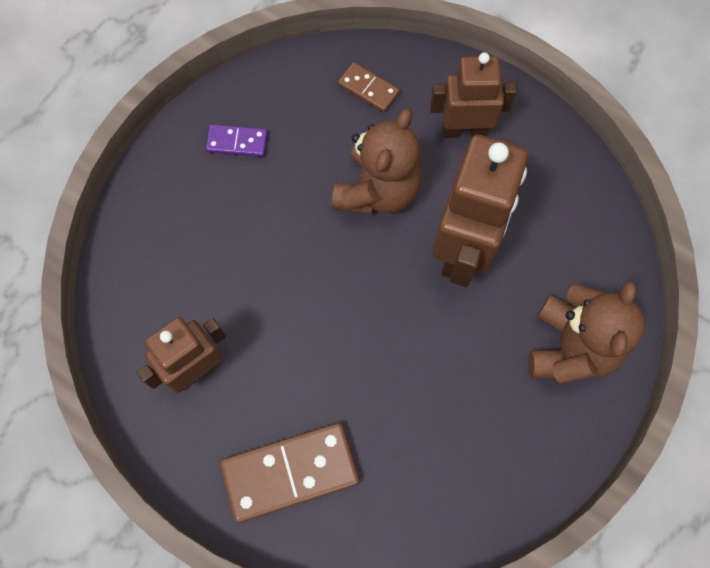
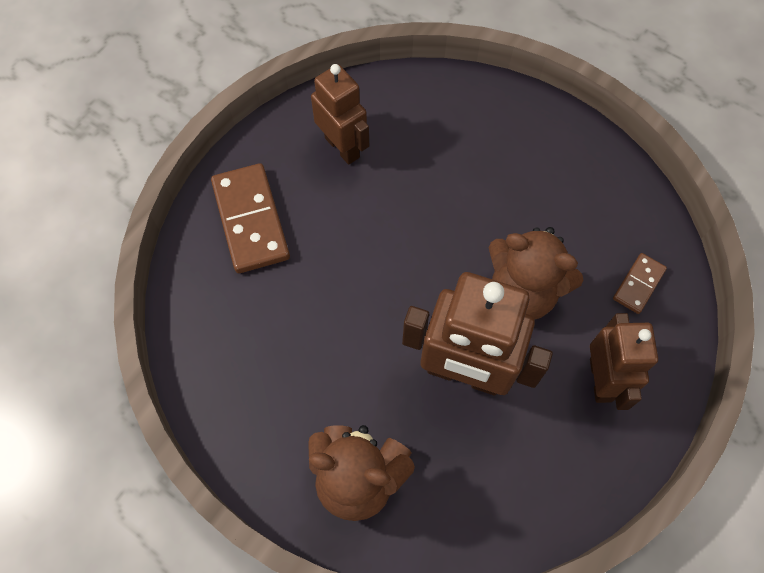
camera: 90 degrees right, 5 degrees down
purple domino [206,124,268,157] -> none

